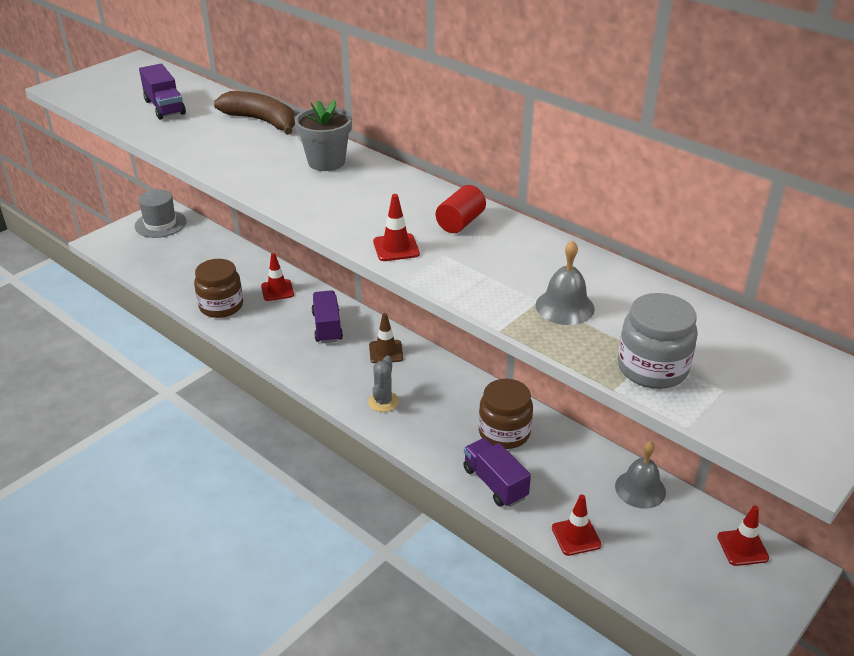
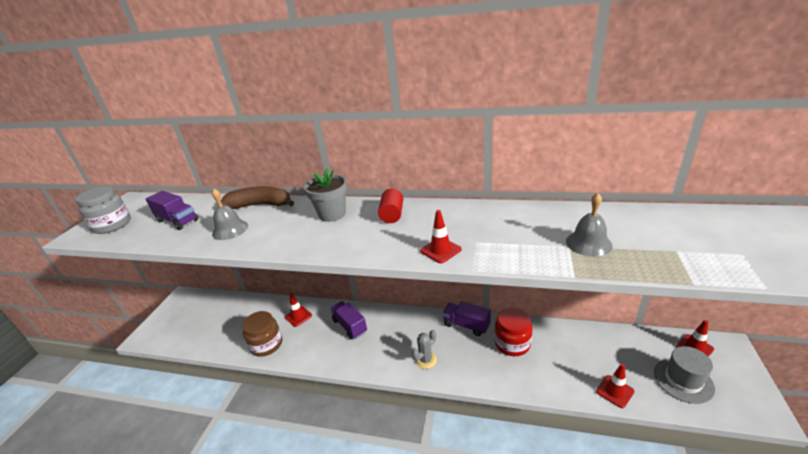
camera: 25 degrees left, 5 degrees down
grey hat [134,189,186,238] -> grey hat moved to [654,346,715,404]
grey cactus [368,355,399,412] -> grey cactus turned 60 degrees clockwise [412,330,437,369]
brown traffic cone [369,313,403,363] -> none
red cylinder [436,185,486,233] -> red cylinder moved to [378,189,403,223]
purple truck [463,438,531,507] -> purple truck moved to [442,301,491,336]
brown jar [479,379,533,449] -> red jar [494,307,532,356]
grey bell [615,441,666,509] -> grey bell moved to [212,189,248,240]
grey jar [618,293,698,389] -> grey jar moved to [75,186,131,234]

